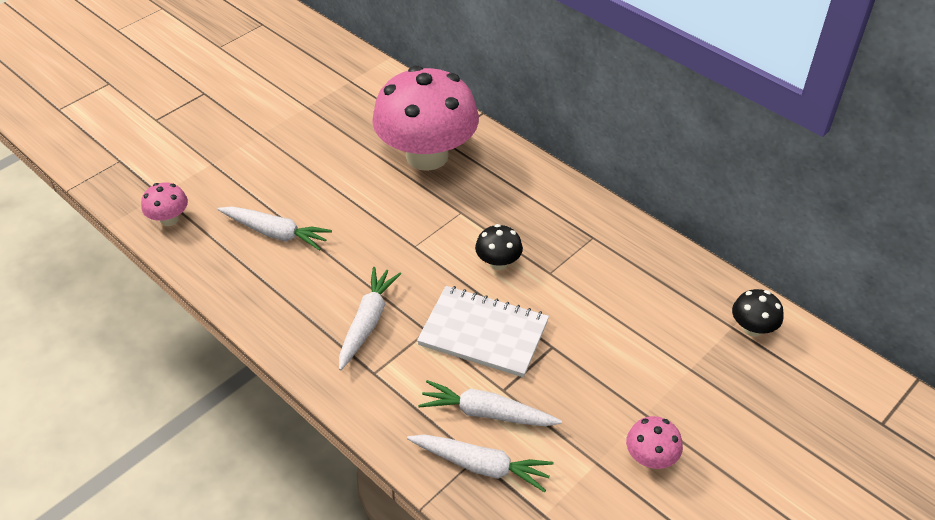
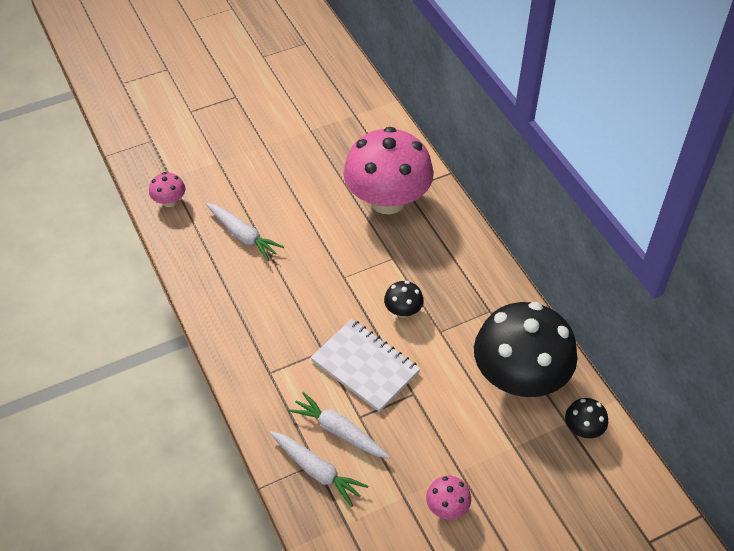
camera: 20 degrees right, 5 degrees up
white carrot [339,267,401,370] -> none
none -> black mushroom [474,302,578,397]

